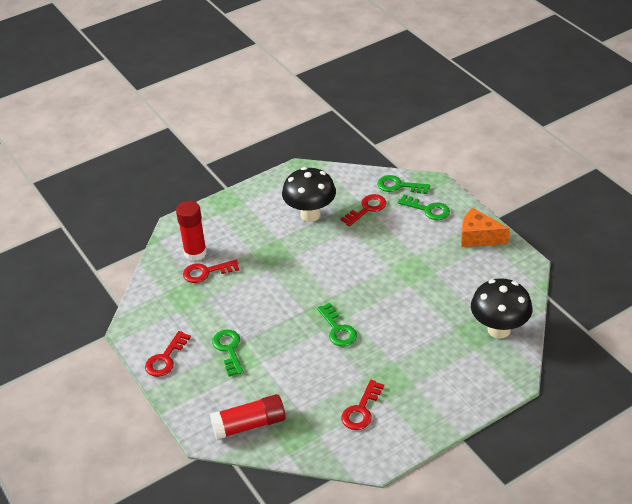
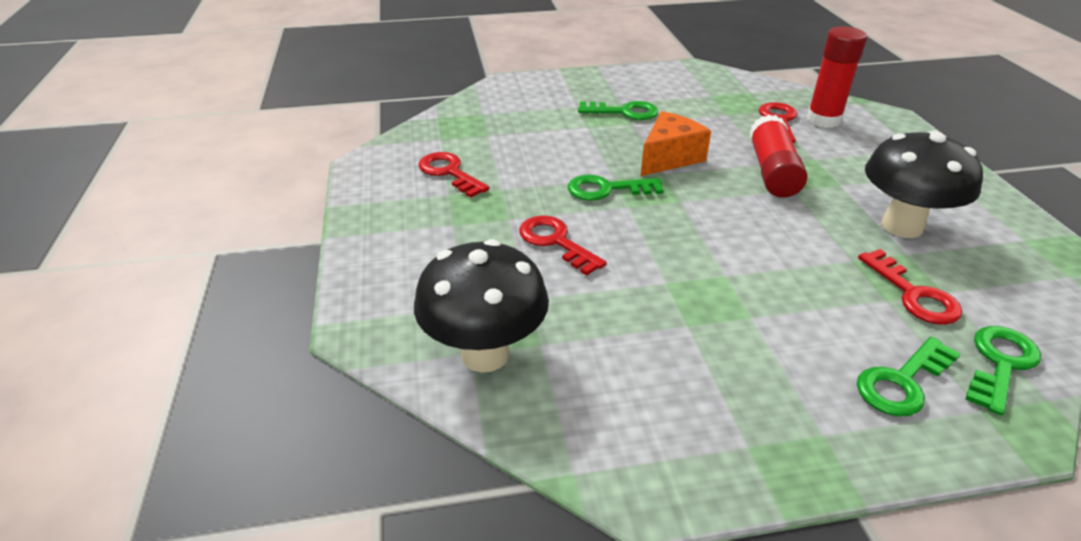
camera: 110 degrees right, 5 degrees down
red key [145,331,191,377] -> red key moved to [519,215,607,276]
red glue stick [210,394,286,440] -> red glue stick moved to [749,114,808,197]
orange cheese [461,208,510,247] -> orange cheese moved to [641,111,711,176]

